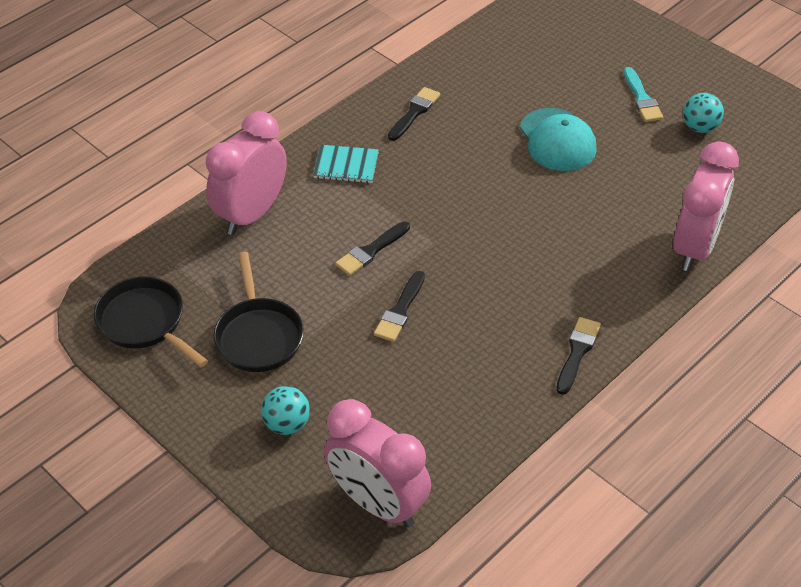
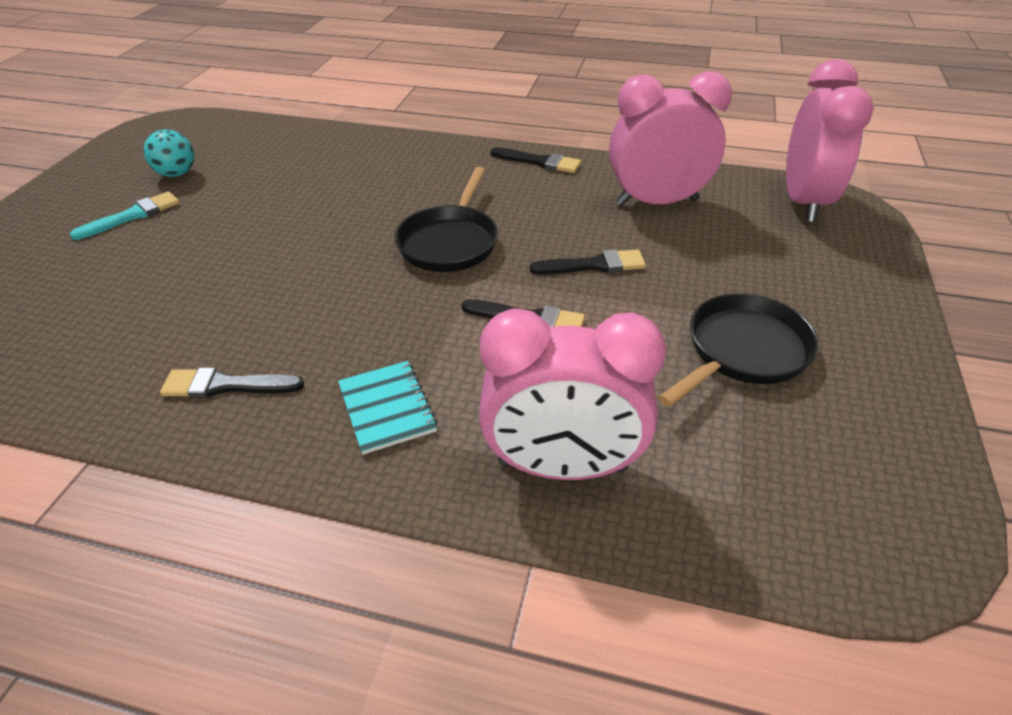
camera: 120 degrees left, 5 degrees down
black pan [94,277,208,367] -> black pan moved to [395,167,498,272]
turquoise ball [261,386,310,435] -> none
turquoise cap [520,108,597,171] -> none
black brush [556,317,601,395] -> black brush turned 150 degrees counterclockwise [491,147,581,173]
pink clock [673,141,739,271] -> pink clock moved to [609,71,732,206]

